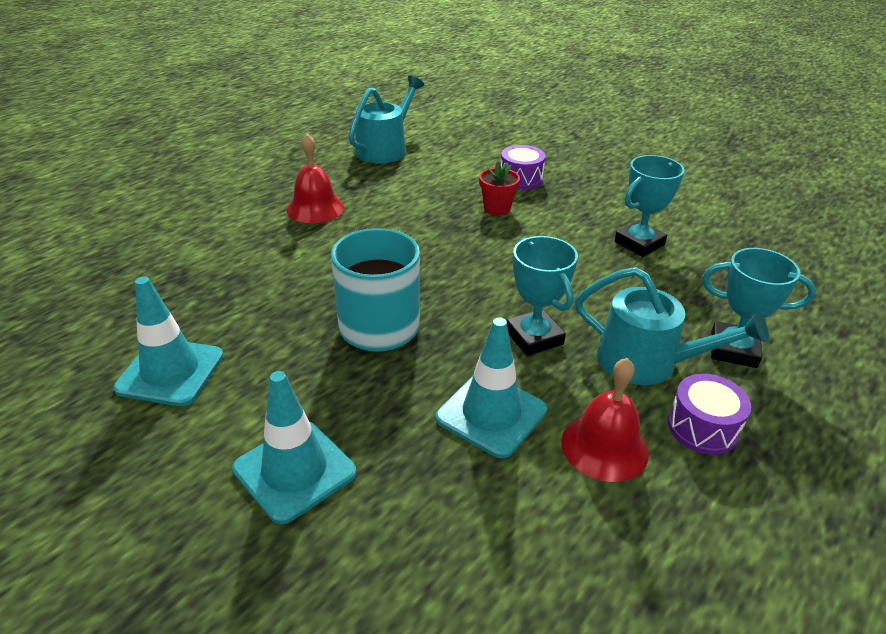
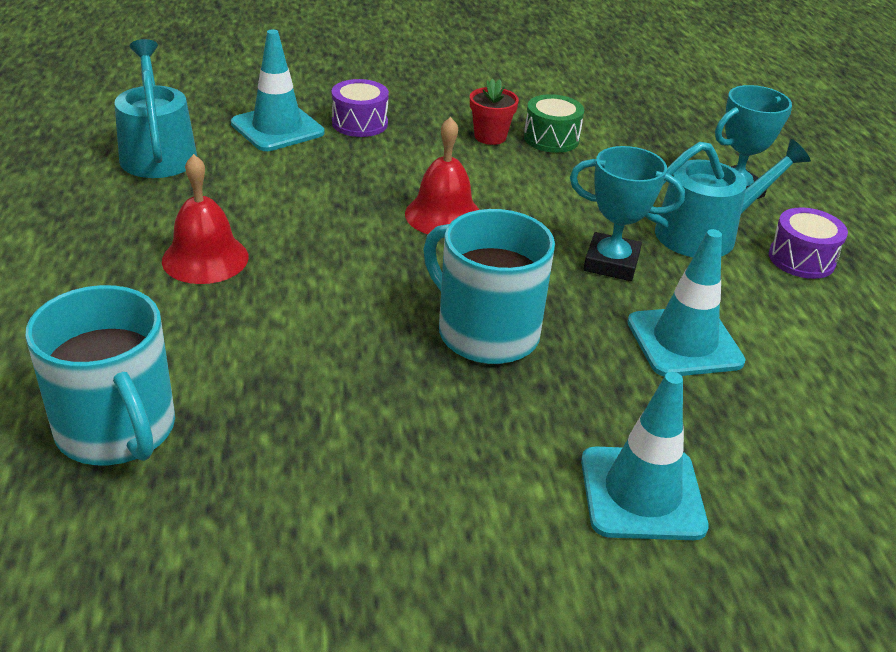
camera: 50 degrees left, 0 degrees up
turquoise traffic cone [113,277,224,406] -> turquoise traffic cone moved to [231,29,324,151]
red flower pot [479,161,520,215] -> red flower pot moved to [470,79,519,145]
red bell [561,358,649,482] -> red bell moved to [405,117,479,234]
turquoise trophy [614,155,684,257] -> green drum [524,94,584,153]
none -> turquoise mug [25,285,175,465]

